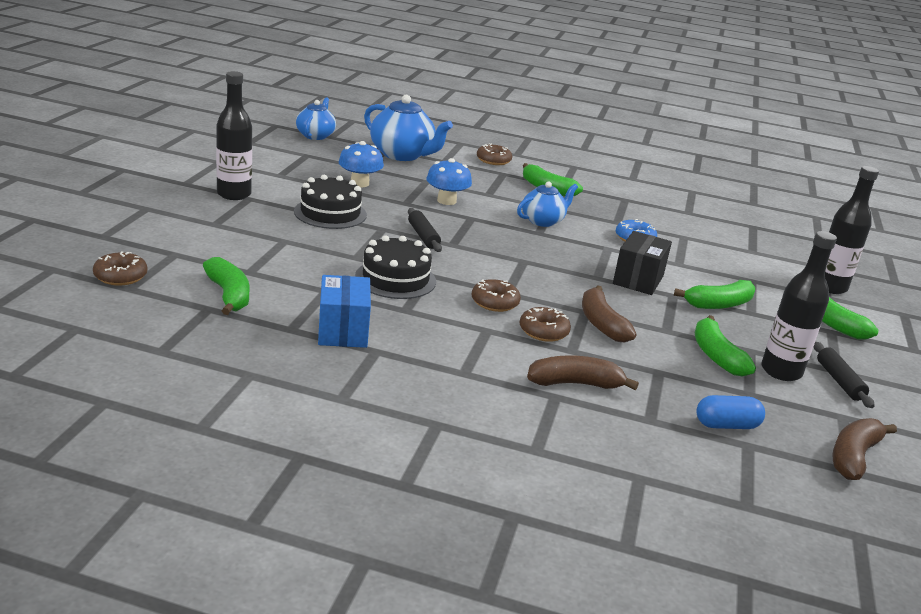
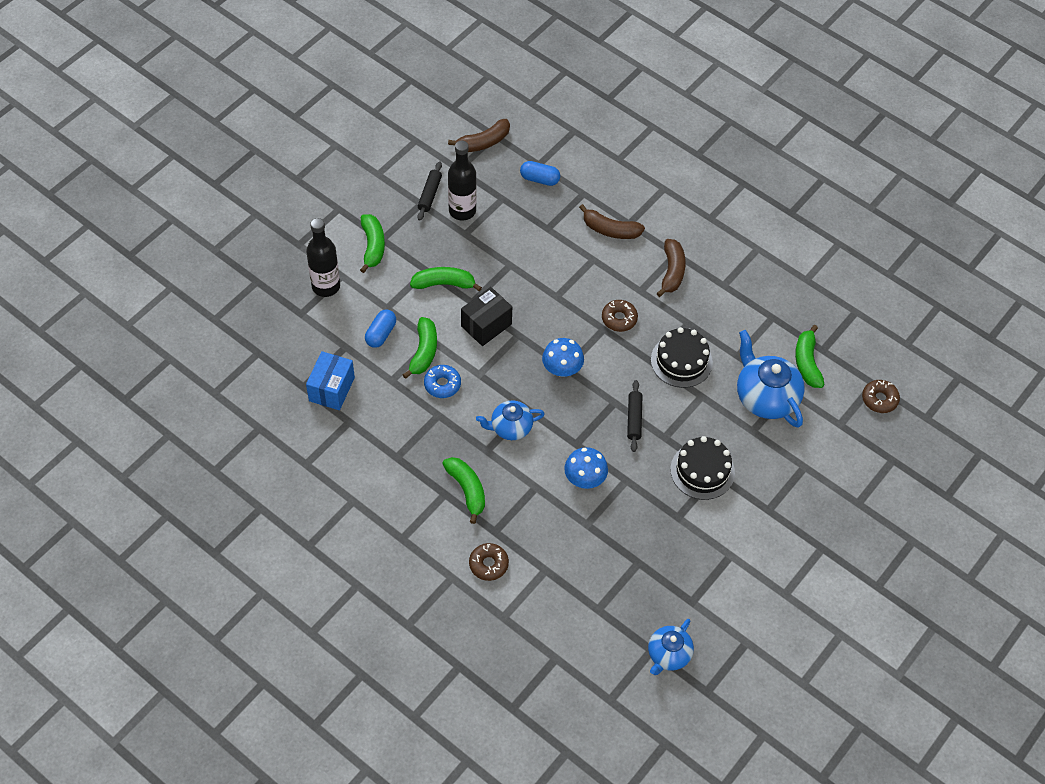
camera: 155 degrees left, 30 degrees up
black bottle [216,71,252,200] -> none
blue box [318,275,371,348] -> blue box moved to [306,351,355,410]
blue mushroom [339,141,384,187] -> blue mushroom moved to [542,338,584,377]
blue teapot [364,95,453,161] -> blue teapot moved to [737,330,805,428]
brown donut [520,307,571,342] -> none
brown banana [582,286,636,343] -> brown banana moved to [656,239,686,297]
green banana [695,315,756,376] -> green banana moved to [403,317,437,379]
none -> blue capsule [365,310,396,348]

